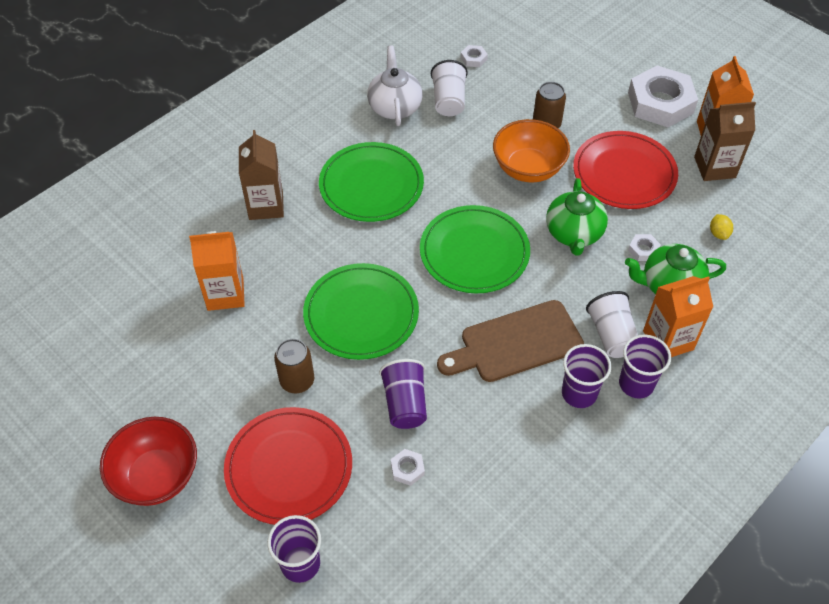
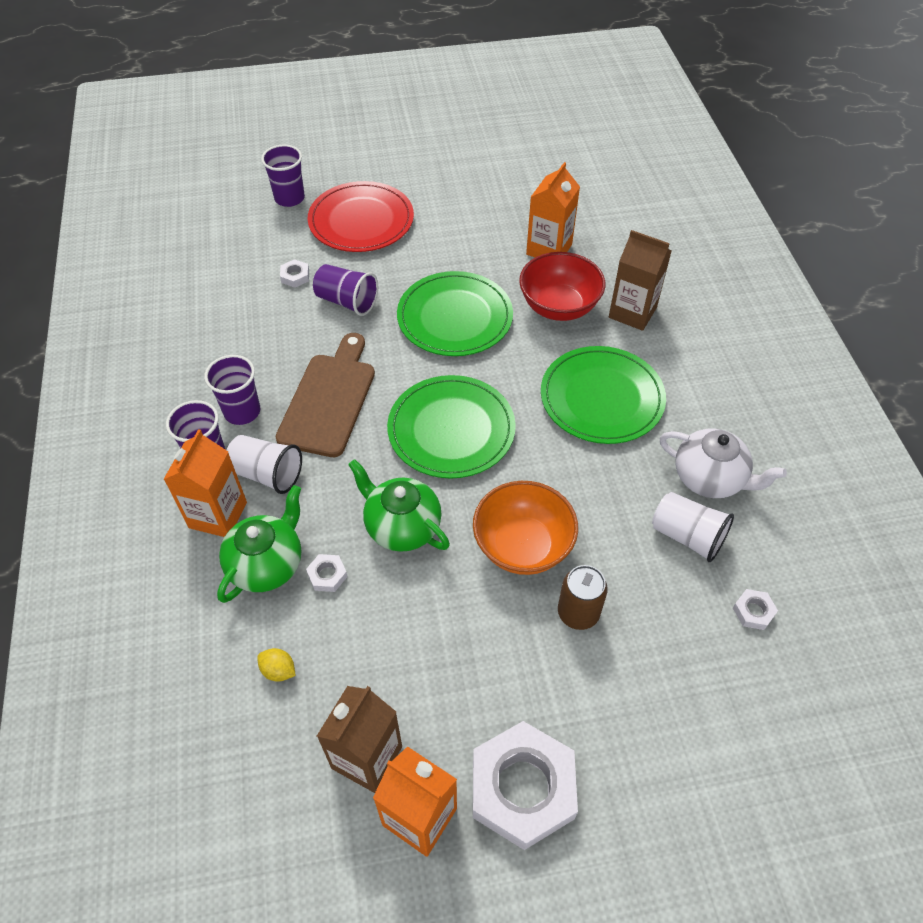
camera: 125 degrees right, 0 degrees up
red bowl [100,417,197,506] -> red bowl moved to [519,252,605,321]
brown can [274,339,314,393] -> none
red plate [573,131,678,209] -> none

